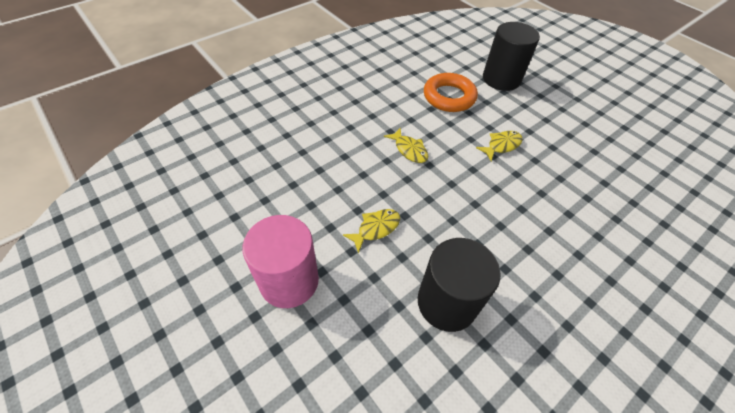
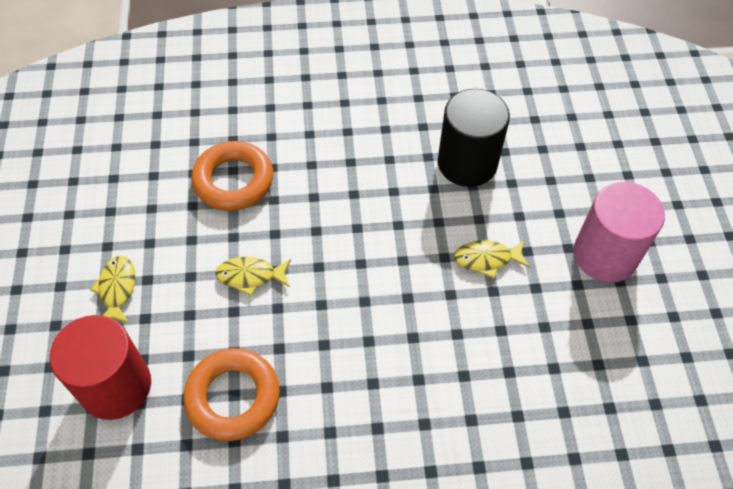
camera: 145 degrees left, 5 degrees up
yellow fish [384,128,428,163] -> yellow fish moved to [90,256,135,323]
black cylinder [483,22,540,91] -> red cylinder [50,315,151,420]
none -> orange ring [191,141,273,211]

